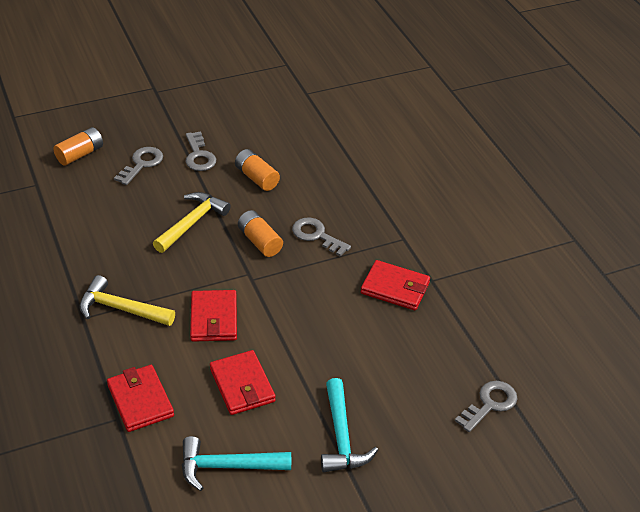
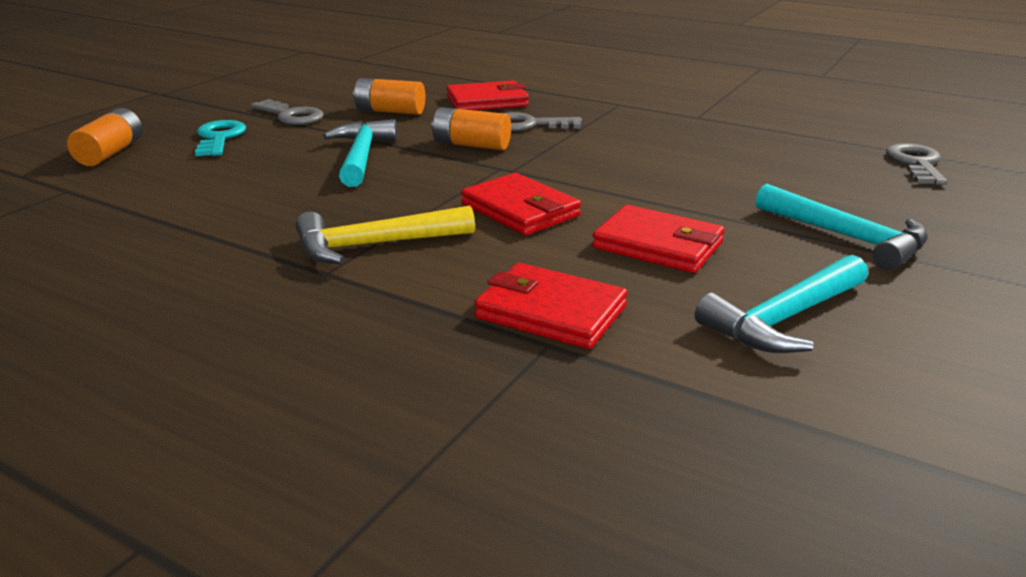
camera: 35 degrees left, 15 degrees down
grey key [114,147,163,185] -> turquoise key [195,120,246,156]
yellow hammer [153,192,231,253] -> turquoise hammer [323,119,397,187]
red wallet [361,260,430,310] -> red wallet moved to [446,80,529,110]

